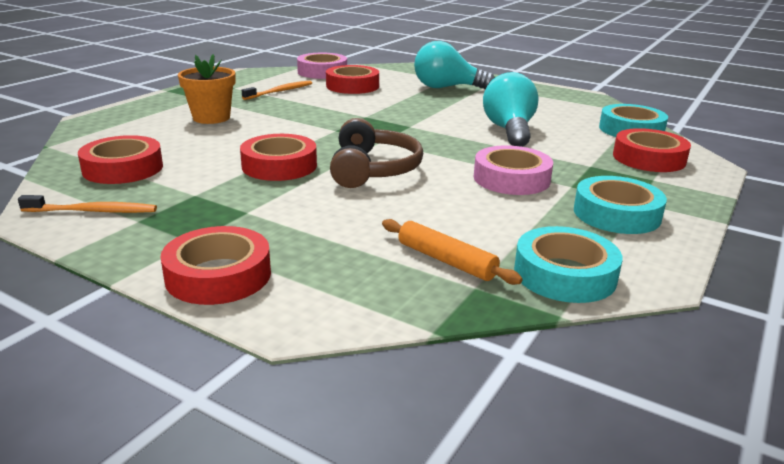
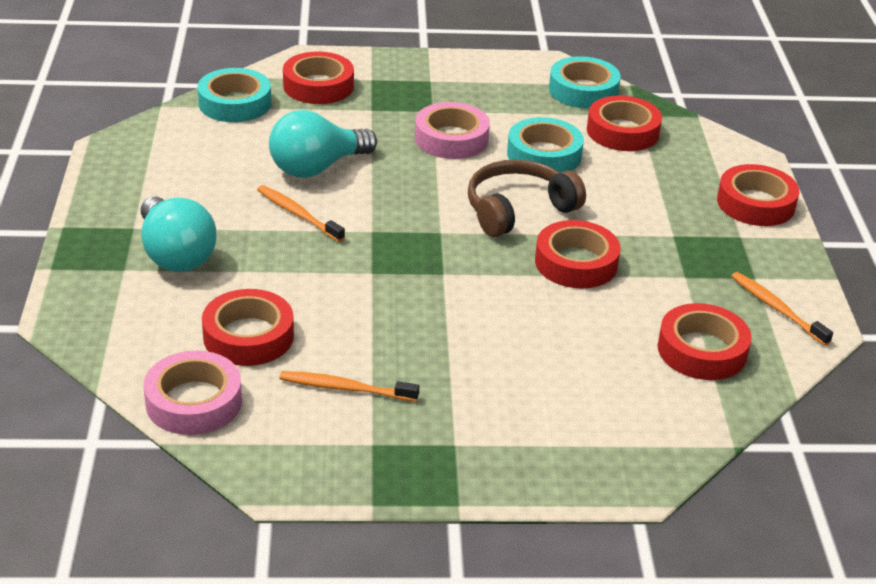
camera: 125 degrees left, 10 degrees up
orange flower pot [178,54,236,124] -> none
orange rolling pin [382,219,523,285] -> red tape [587,96,662,151]
turquoise tape [574,176,667,234] -> turquoise tape moved to [507,117,584,173]
none -> orange toothbrush [257,185,345,242]

